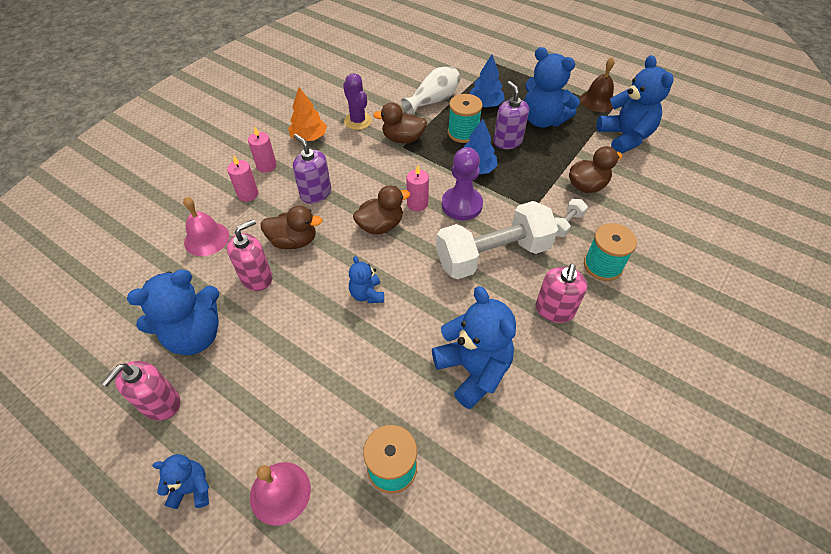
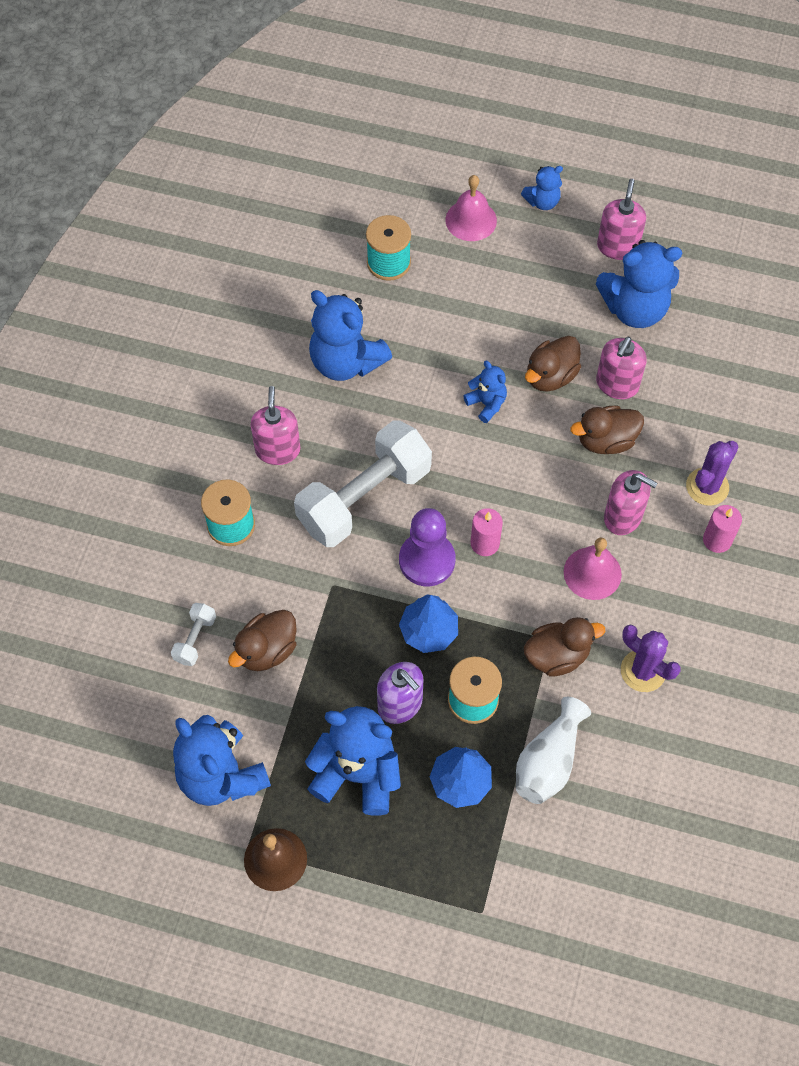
camera: 160 degrees right, 10 degrees up
blue teddy bear [127,270,219,355] -> blue teddy bear turned 135 degrees counterclockwise [596,240,682,328]
pink bell [183,197,229,256] -> pink bell moved to [564,538,622,600]
pink candle [227,156,258,202] -> purple cactus [686,441,738,506]
orange tree [288,87,327,141] -> none
purple soap dispenser [293,134,331,204] -> pink soap dispenser [604,470,658,535]
brown duck [353,185,410,234] -> brown duck moved to [525,336,581,392]
white dumbbell [554,199,588,237] -> white dumbbell moved to [171,603,216,666]

